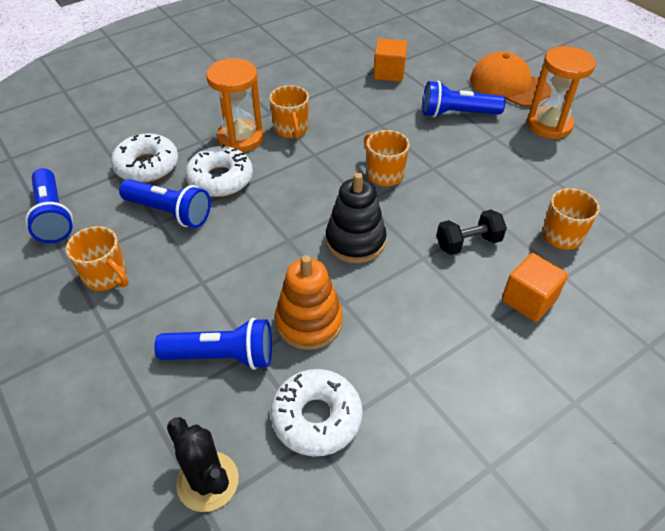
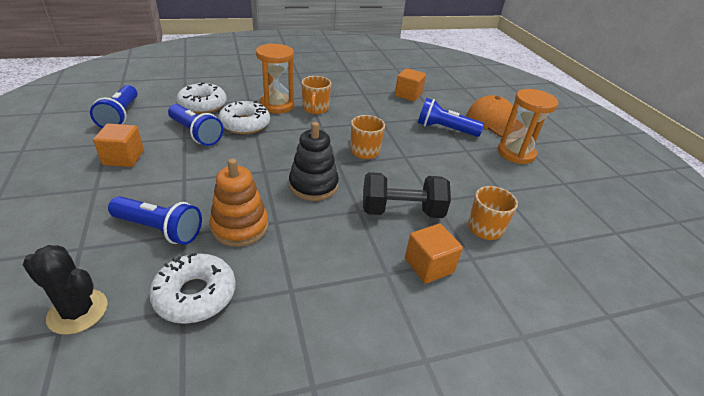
camera: 15 degrees right, 10 degrees down
orange mug [66,226,129,291] -> orange cube [93,123,144,167]
black cactus [167,417,239,512] -> black cactus turned 45 degrees counterclockwise [23,245,108,335]
black dumbbell [437,209,507,255] -> black dumbbell [363,172,451,218], size x1.52

